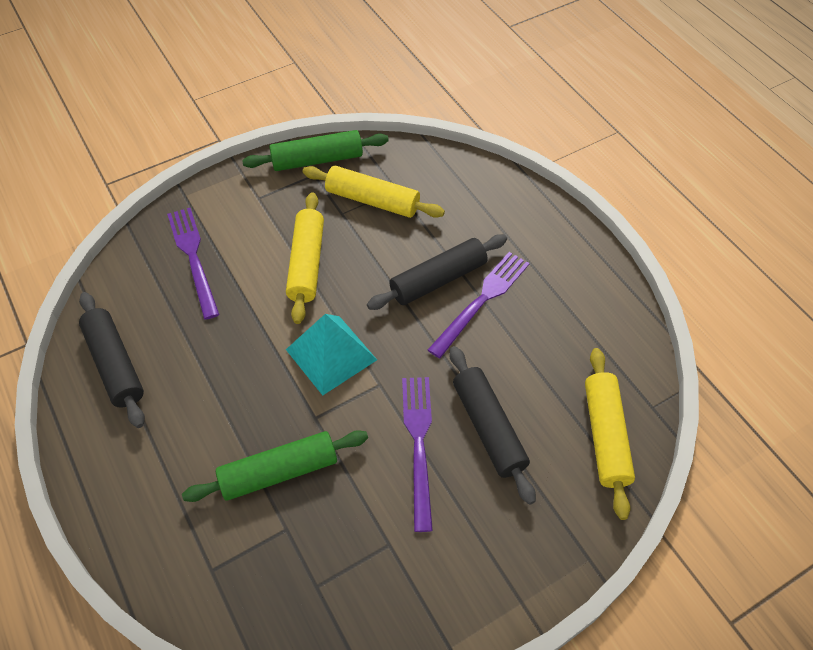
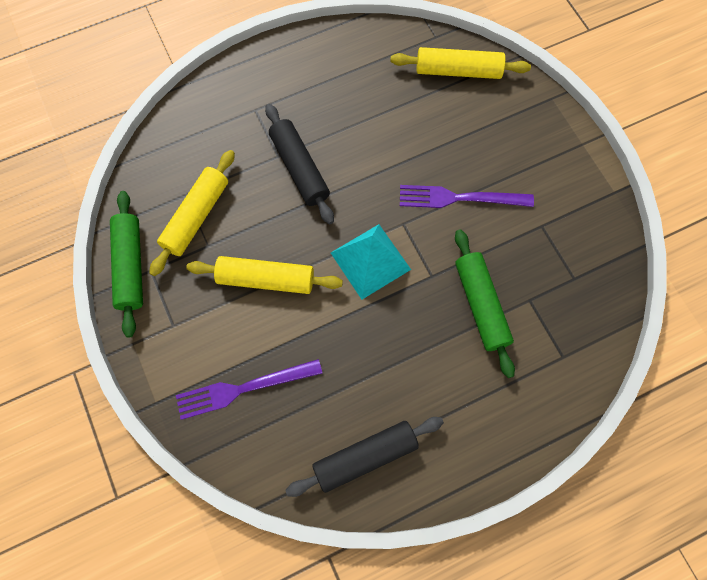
camera: 85 degrees left, 15 degrees up
purple fork [428,252,530,358] -> none
black rolling pin [449,346,536,505] -> none

